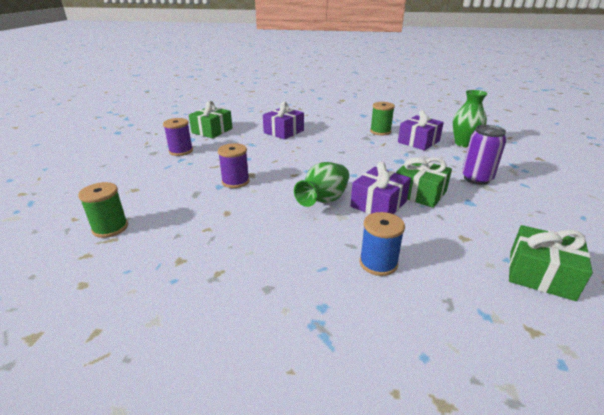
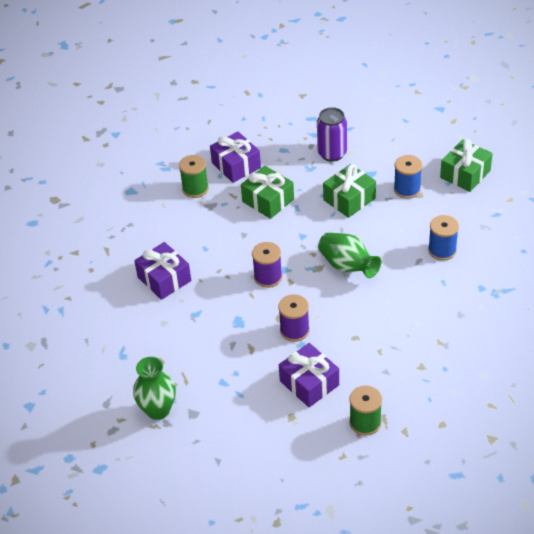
camera: 75 degrees left, 15 degrees up
purple spool [163,118,193,156] -> purple spool moved to [252,242,282,288]
green gift [189,101,233,138] -> green gift moved to [241,166,294,219]
purple gift [350,162,411,214] -> purple gift moved to [279,343,339,407]
green vase [453,90,488,147] -> green vase moved to [133,357,176,420]
none -> blue spool [394,155,422,199]

